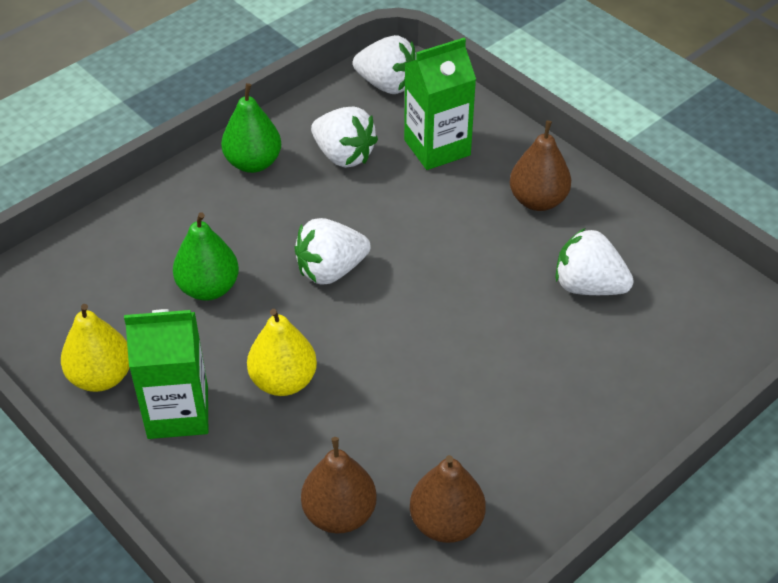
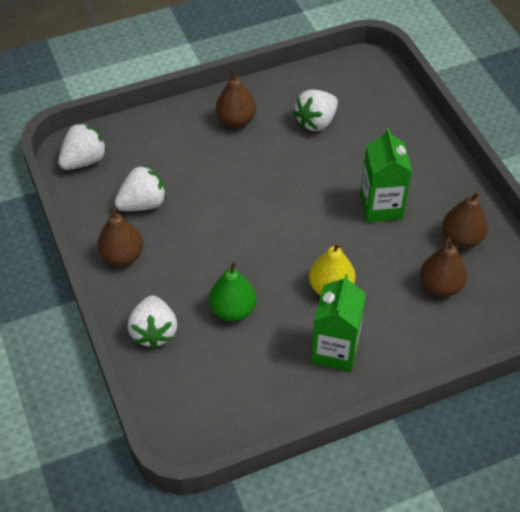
camera: 70 degrees left, 5 degrees up
yellow pear [61,304,130,392] -> none
green pear [221,83,281,173] -> brown pear [97,206,143,266]
white strawberry [294,218,371,285] -> white strawberry moved to [128,295,177,349]
green carton [404,38,476,170] -> green carton moved to [360,128,412,223]

